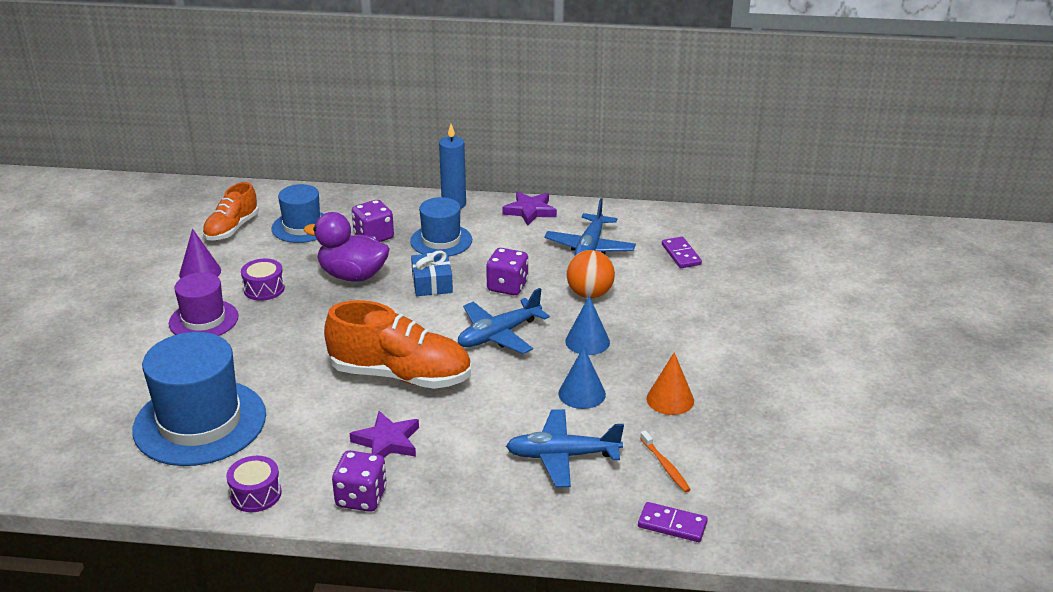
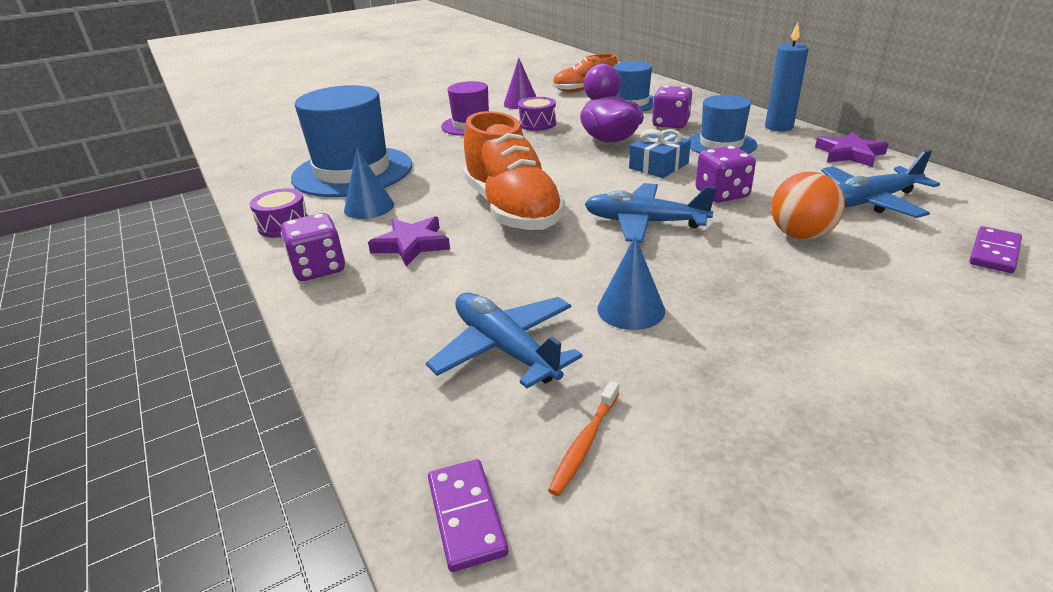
camera: 55 degrees right, 0 degrees up
blue cone [565,296,610,355] -> blue cone moved to [344,149,394,219]
orange cone [646,352,694,415] -> none

